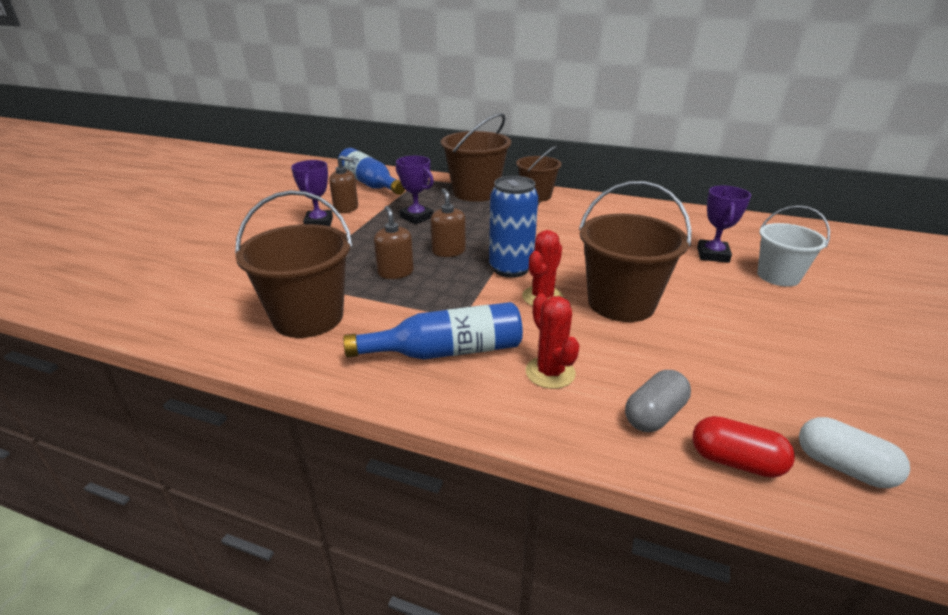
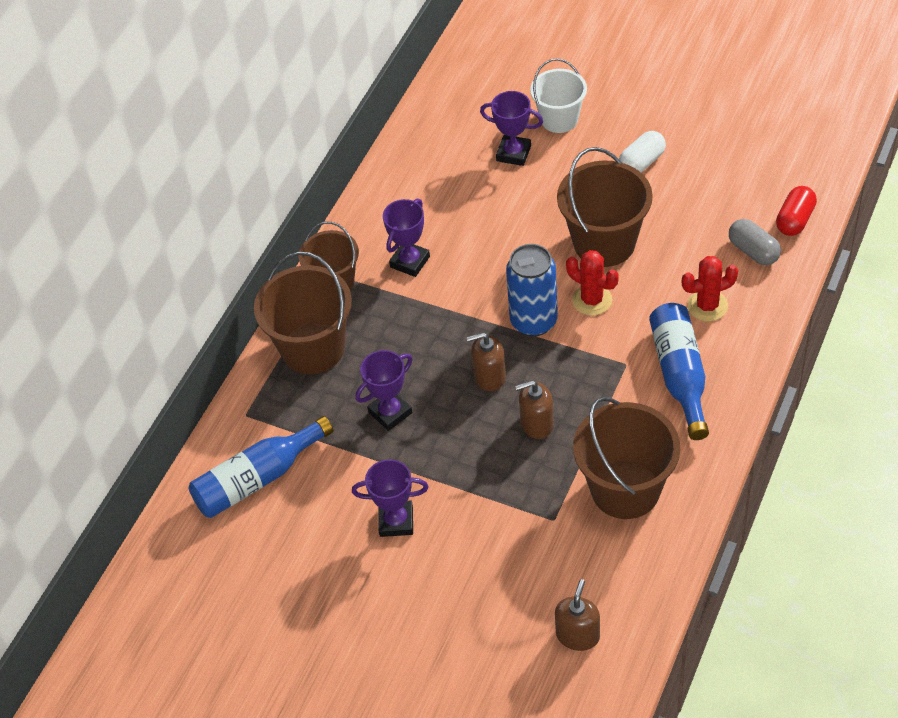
camera: 80 degrees left, 20 degrees up
brown soap dispenser [329,156,358,213] -> brown soap dispenser moved to [555,579,600,651]
white capsule [799,417,910,488] -> white capsule moved to [619,131,666,172]
none -> purple trophy [383,199,430,277]

